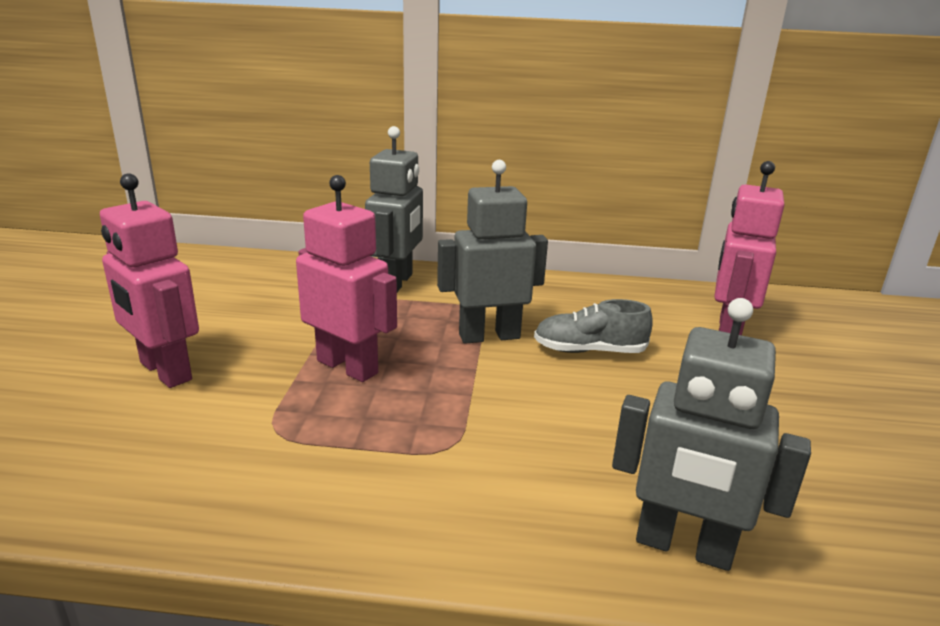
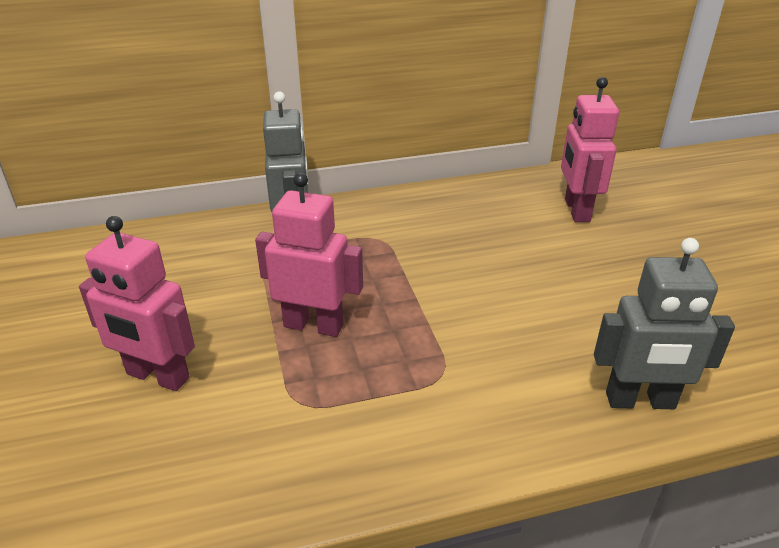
camera: 20 degrees left, 10 degrees up
grey robot [437,160,548,344] -> none
grey shoe [534,299,653,353] -> none

